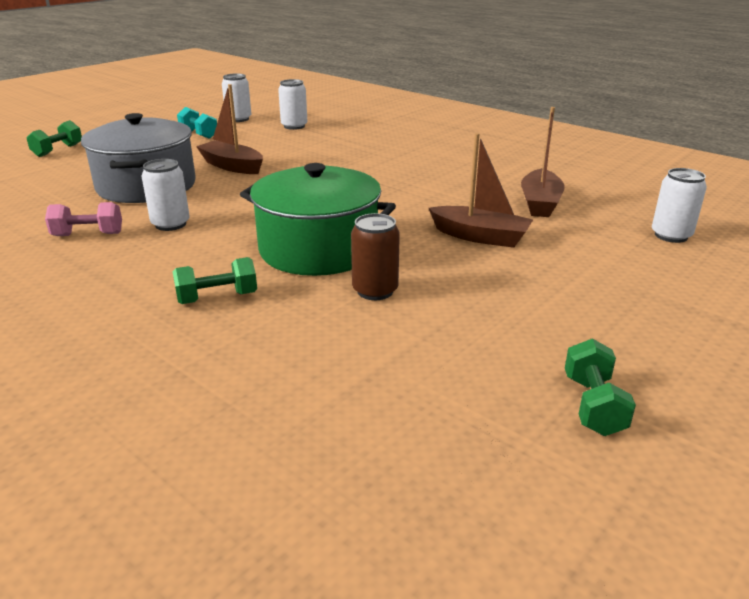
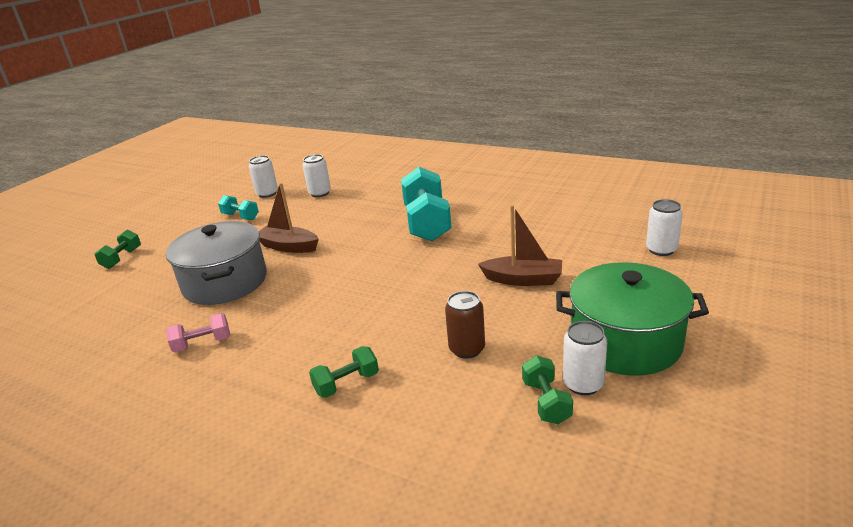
camera: 10 degrees left, 0 degrees up
white can [142,159,190,231] -> white can moved to [563,321,607,395]
green pot [240,163,396,276] -> green pot moved to [556,262,709,376]
brown boat [521,107,565,217] -> none
green dumbbell [565,338,636,436] -> green dumbbell moved to [522,355,573,424]
none -> turquoise dumbbell [401,167,451,241]

